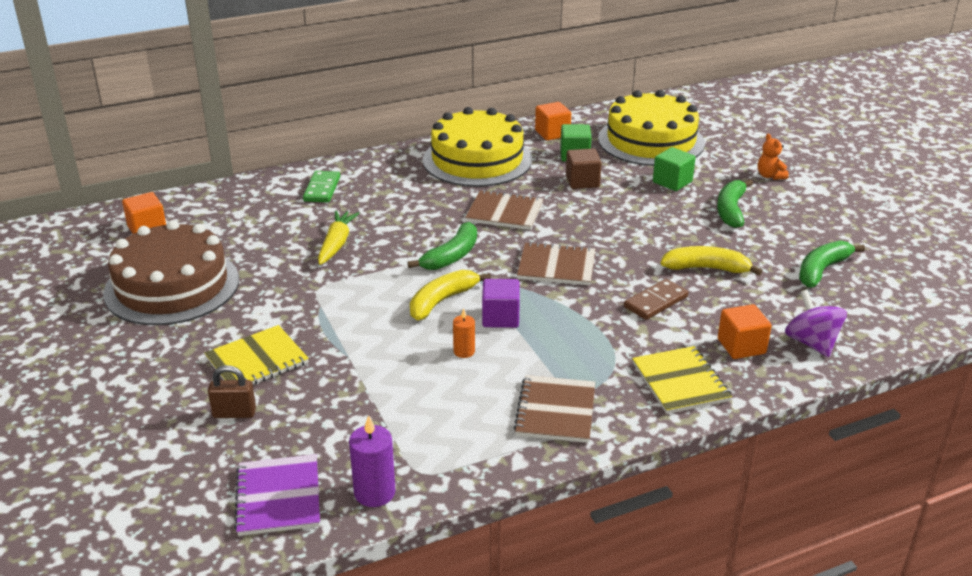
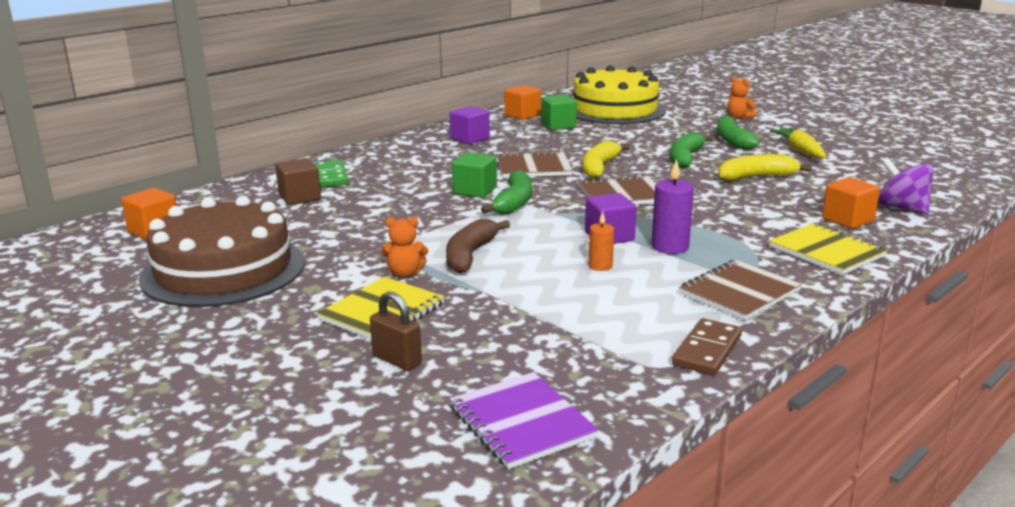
camera: 20 degrees left, 10 degrees down
brown padlock [208,365,256,418] -> brown padlock turned 60 degrees clockwise [370,291,422,371]
yellow carrot [318,210,360,265] -> yellow carrot moved to [770,128,826,159]
purple candle [349,415,395,507] -> purple candle moved to [652,159,694,254]
yellow banana [410,270,491,321] -> yellow banana moved to [583,140,630,179]
yellow cake [423,107,532,187] -> purple cube [450,106,490,144]
brown notebook [513,375,595,443] -> brown notebook turned 60 degrees clockwise [679,260,802,320]
brown cube [566,148,602,189] -> brown cube moved to [275,158,321,205]
brown domino [624,279,688,320] -> brown domino moved to [672,318,742,375]
green cube [653,147,695,191] -> green cube moved to [452,152,497,198]
green banana [799,241,865,287] -> green banana moved to [670,132,714,168]
none -> orange teddy bear [381,217,428,277]
none -> brown banana [446,219,510,274]

